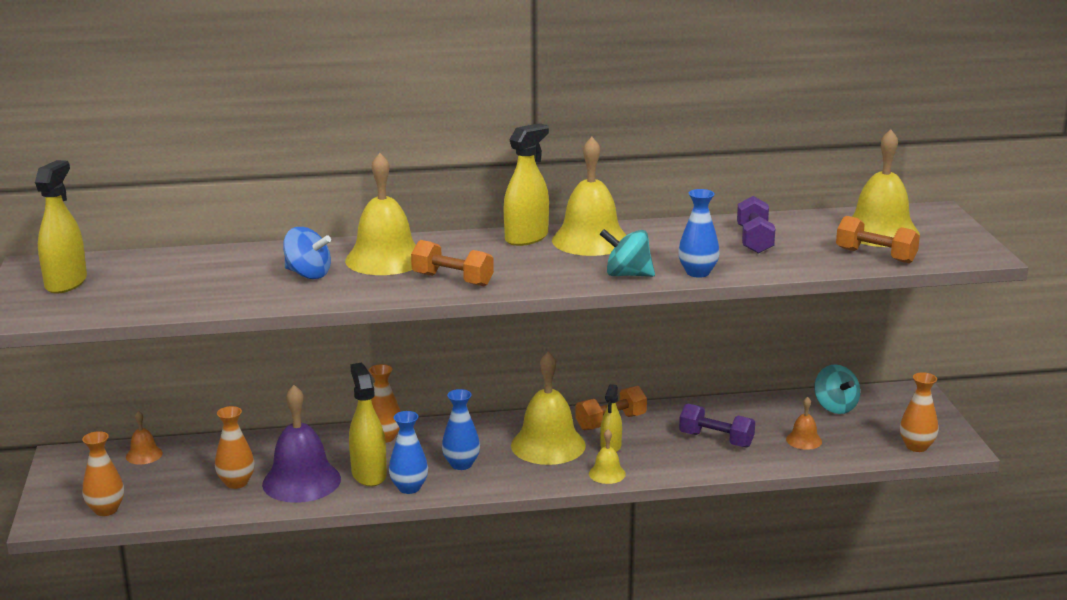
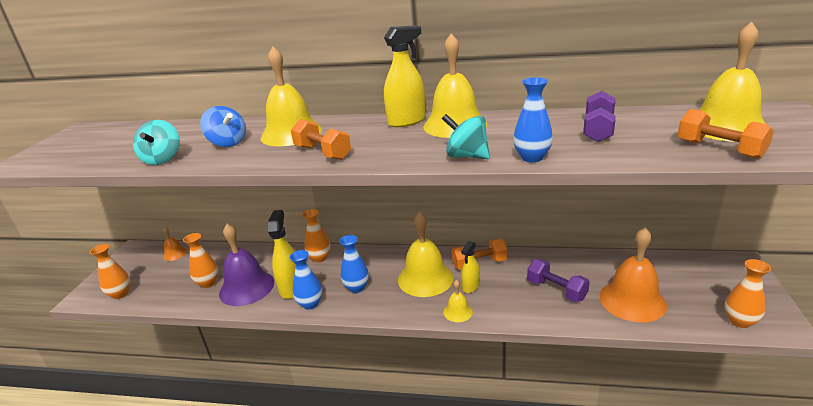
camera: 20 degrees right, 5 degrees up
yellow spray bottle [35,160,87,293] -> none
orange bell [786,397,822,450] -> orange bell [600,227,667,322], size x2.10
turquoise spinning top [814,365,860,414] -> turquoise spinning top moved to [133,120,180,165]

